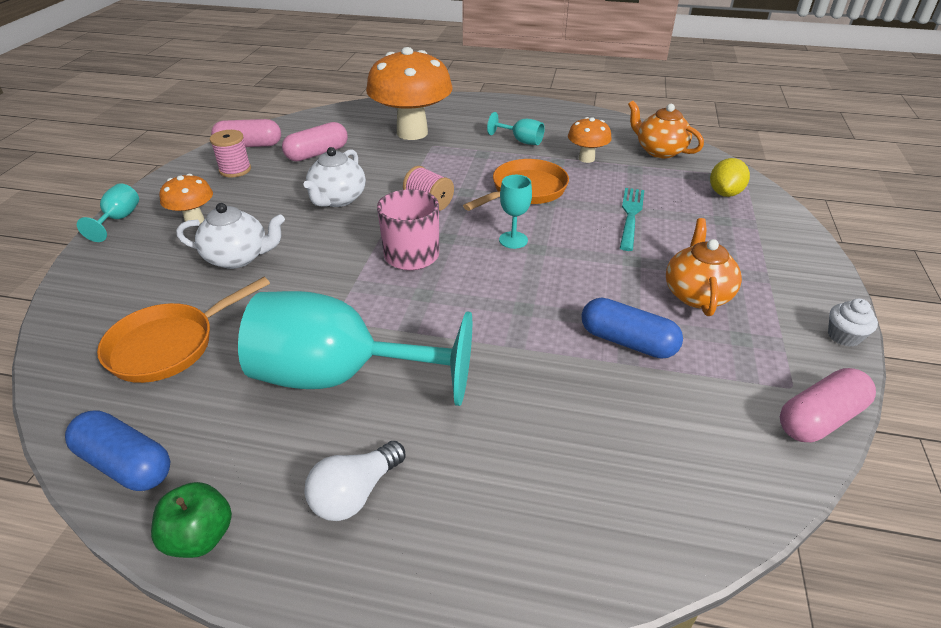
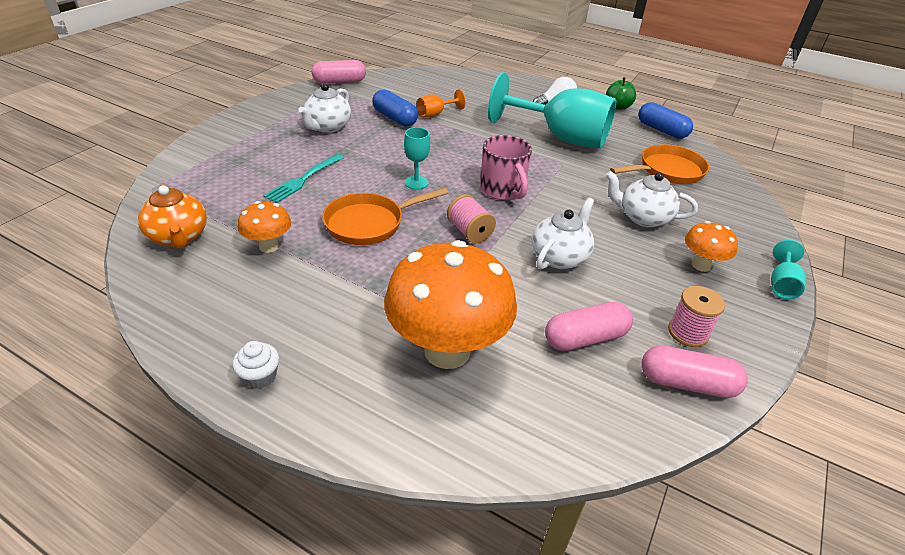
camera: 165 degrees left, 0 degrees up
turquoise goblet [487,112,545,145] -> none
orange teapot [666,218,742,316] -> white teapot [298,84,351,133]
yellow lemon [710,158,750,197] -> none
white cupcake [828,298,878,347] -> white cupcake moved to [232,341,279,389]
none -> orange goblet [417,89,466,117]

